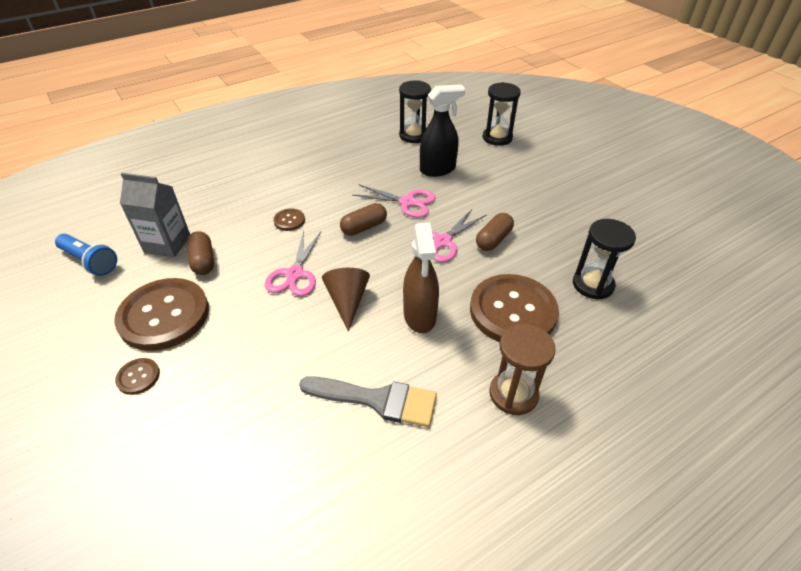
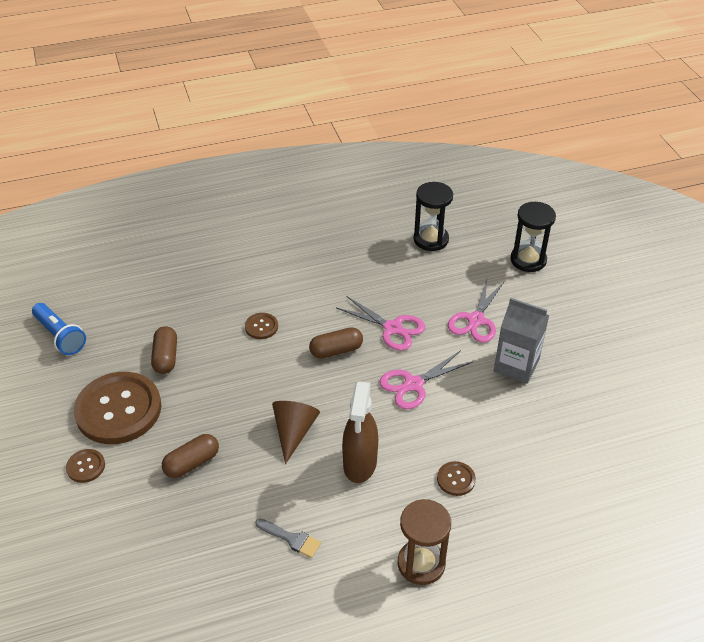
camera: 15 degrees right, 0 degrees up
grey carton [120,173,190,257] -> grey carton moved to [494,298,549,384]
pink scissors [265,231,321,296] -> pink scissors moved to [448,279,505,343]
grey brush [299,376,437,427] -> grey brush [255,518,321,558], size x0.54
black spray bottle [420,84,465,177] -> none
brown button [470,274,559,342] -> brown button [437,461,476,496], size x0.42
brown capsule [476,213,514,251] -> brown capsule moved to [162,434,219,478]
black hourglass [573,219,636,300] -> none

